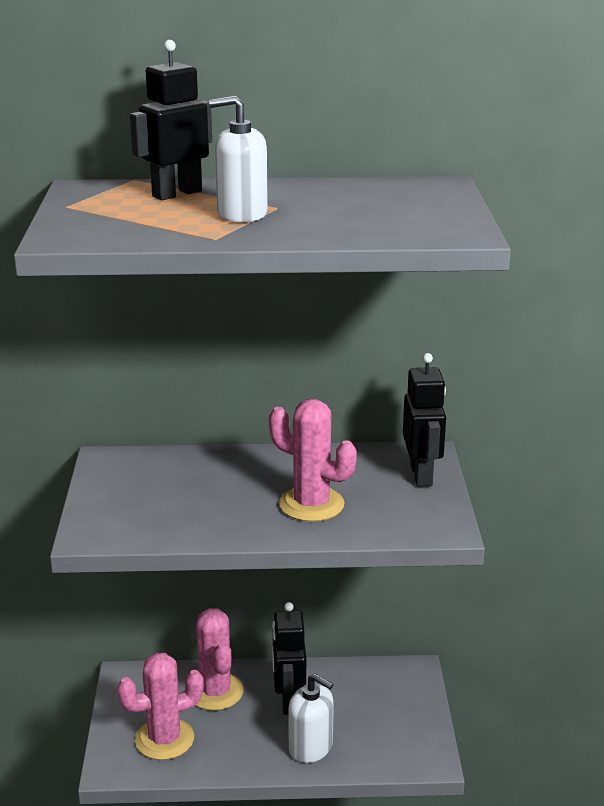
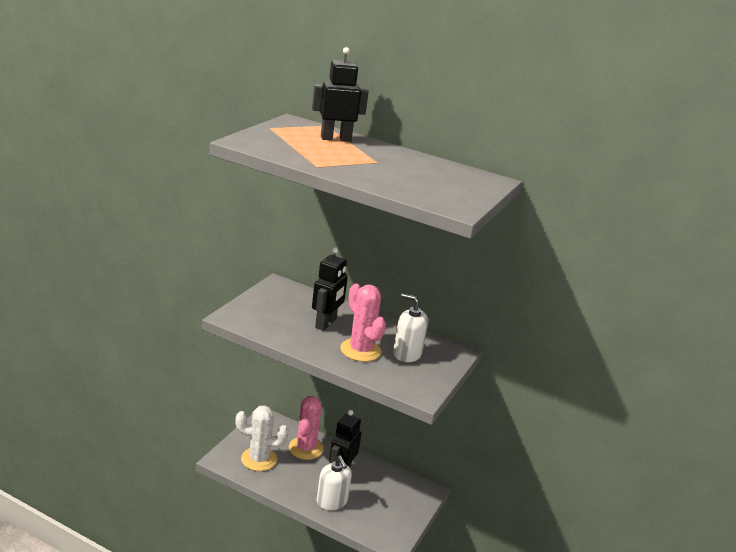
camera: 25 degrees right, 0 degrees up
pink cactus [117,653,204,760] -> white cactus [235,405,289,471]
white soap dispenser [209,96,268,223] -> white soap dispenser moved to [393,294,428,362]
black robot [403,353,446,487] -> black robot moved to [312,247,348,331]

